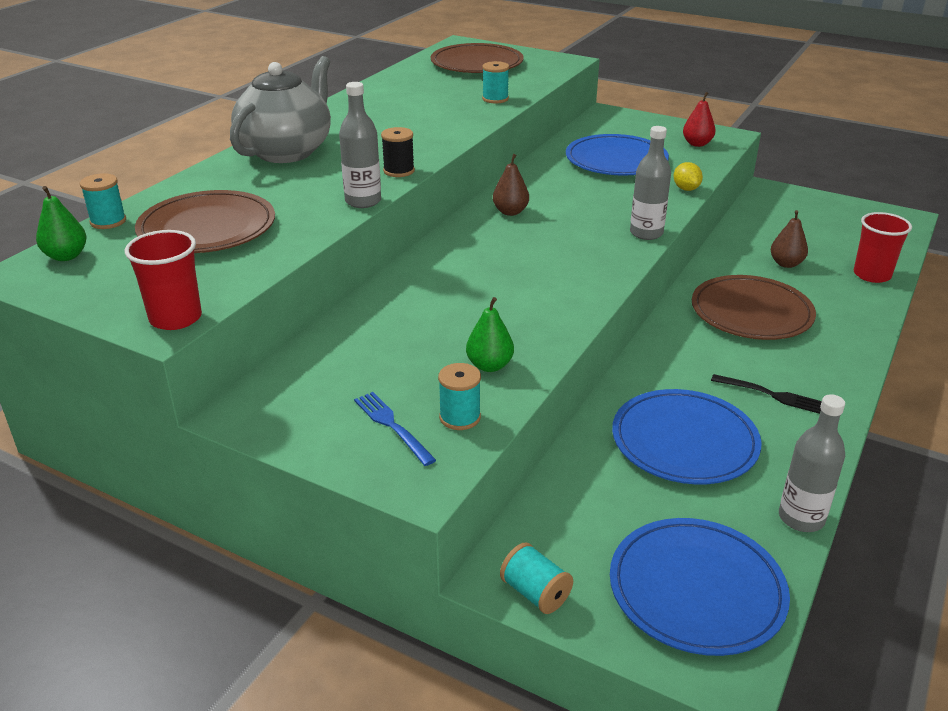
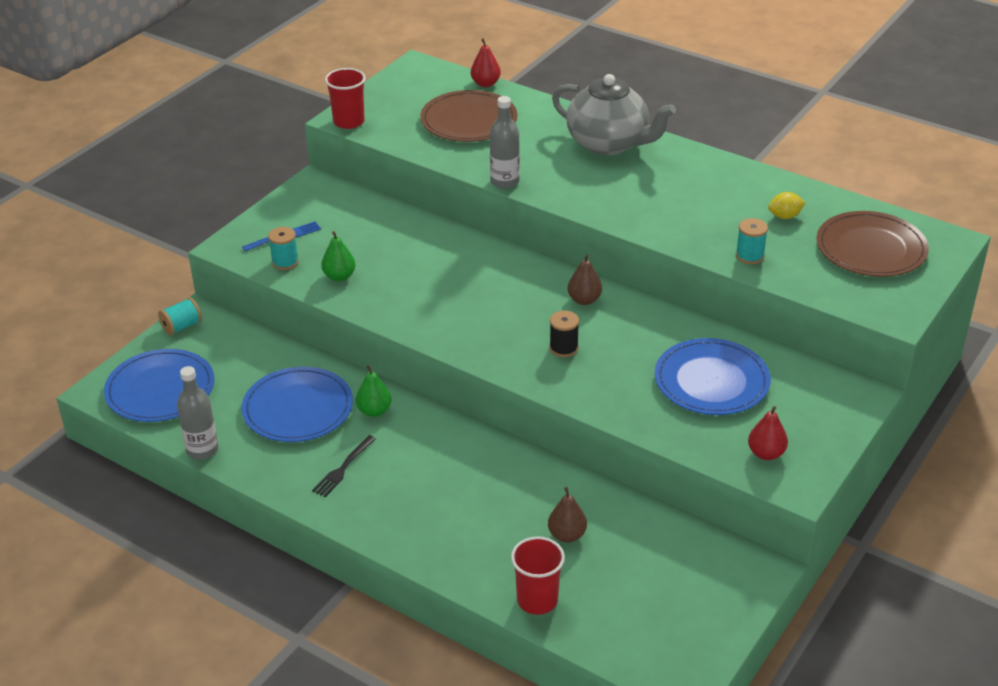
camera: 95 degrees right, 5 degrees up
green pear [36,186,87,261] -> green pear moved to [356,365,391,417]
turquoise spool [80,173,126,229] -> red pear [471,38,501,87]
black spool [381,127,415,177] -> black spool moved to [549,311,579,357]
grey bottle [630,126,671,240] -> none
yellow lemon [673,162,703,191] -> yellow lemon moved to [768,192,805,219]
brown plate [692,275,816,340] -> none

